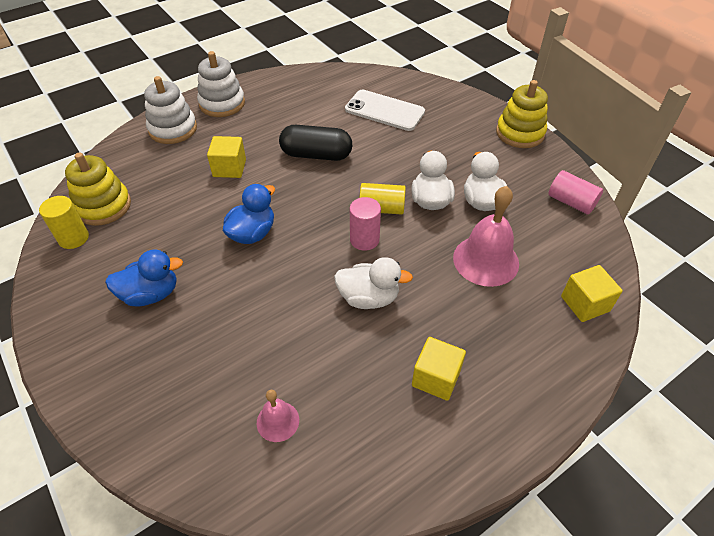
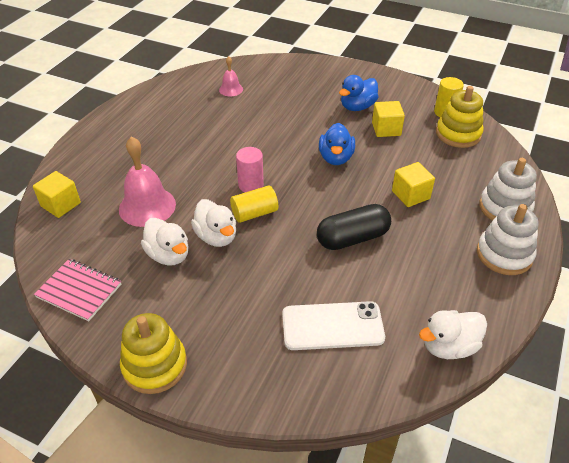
camera: 150 degrees right, 5 degrees down
white duck [334,257,413,309] -> white duck moved to [419,310,487,359]
yellow cube [412,337,466,401] -> yellow cube moved to [372,101,405,137]
pink cylinder [548,170,603,215] -> pink notebook [34,259,121,321]

